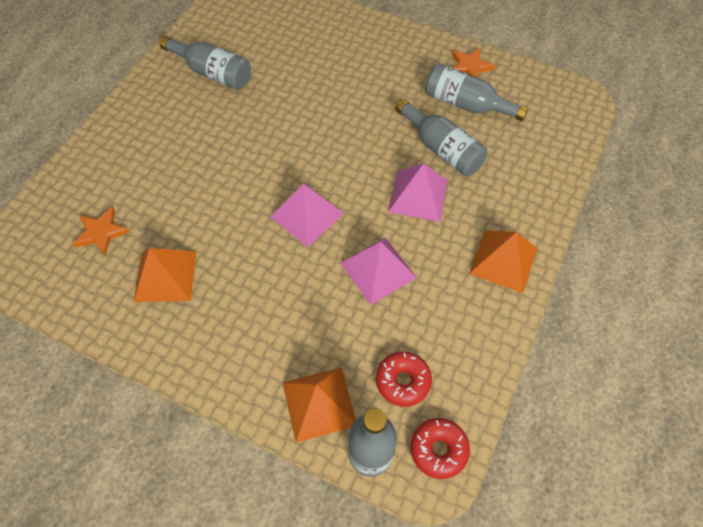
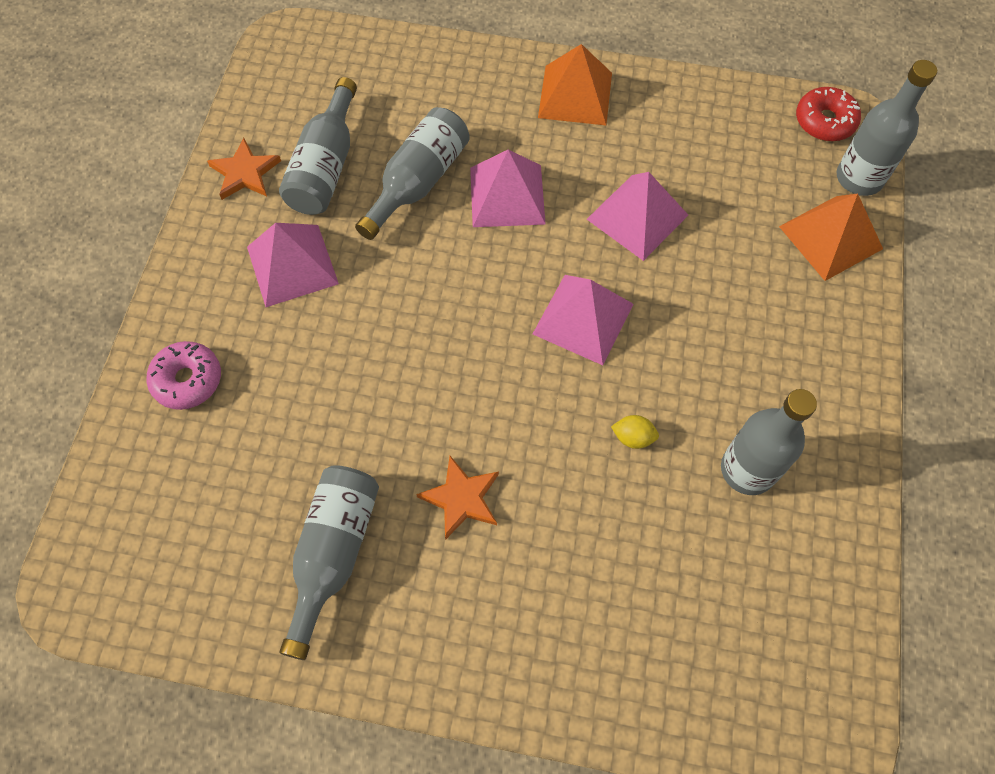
camera: 105 degrees left, 5 degrees up
orange star [72,206,130,256] -> orange star moved to [416,456,499,540]
orange pyramid [134,248,196,302] -> grey bottle [721,389,817,495]
red donut [376,351,432,407] -> none
none -> pink donut [147,341,221,410]
none -> pink pyramid [247,223,339,307]
none -> yellow lemon [611,415,659,449]

